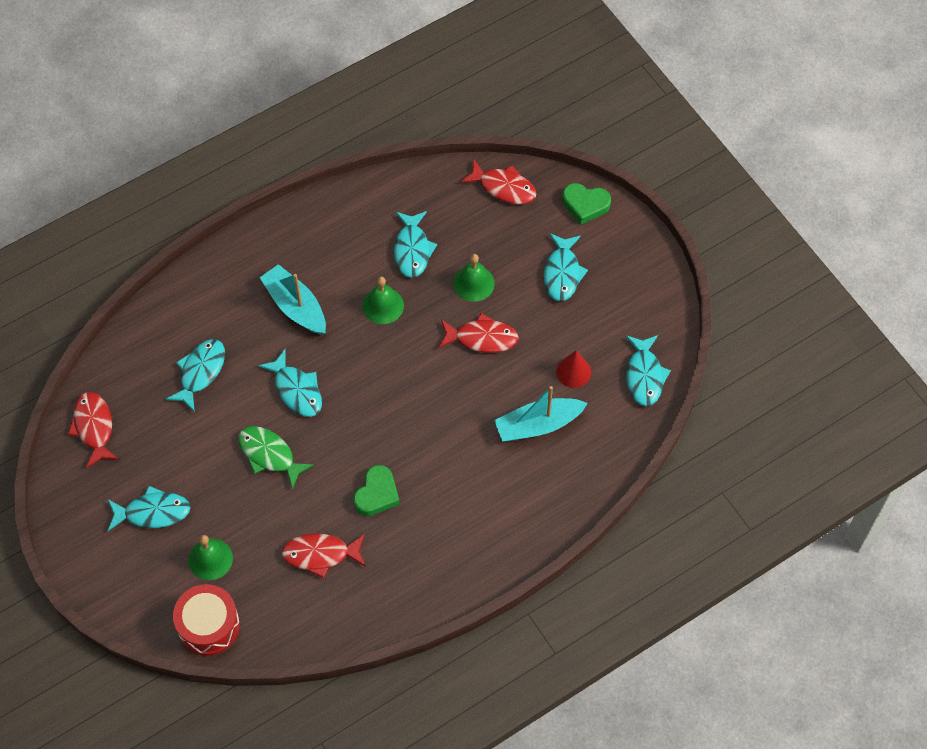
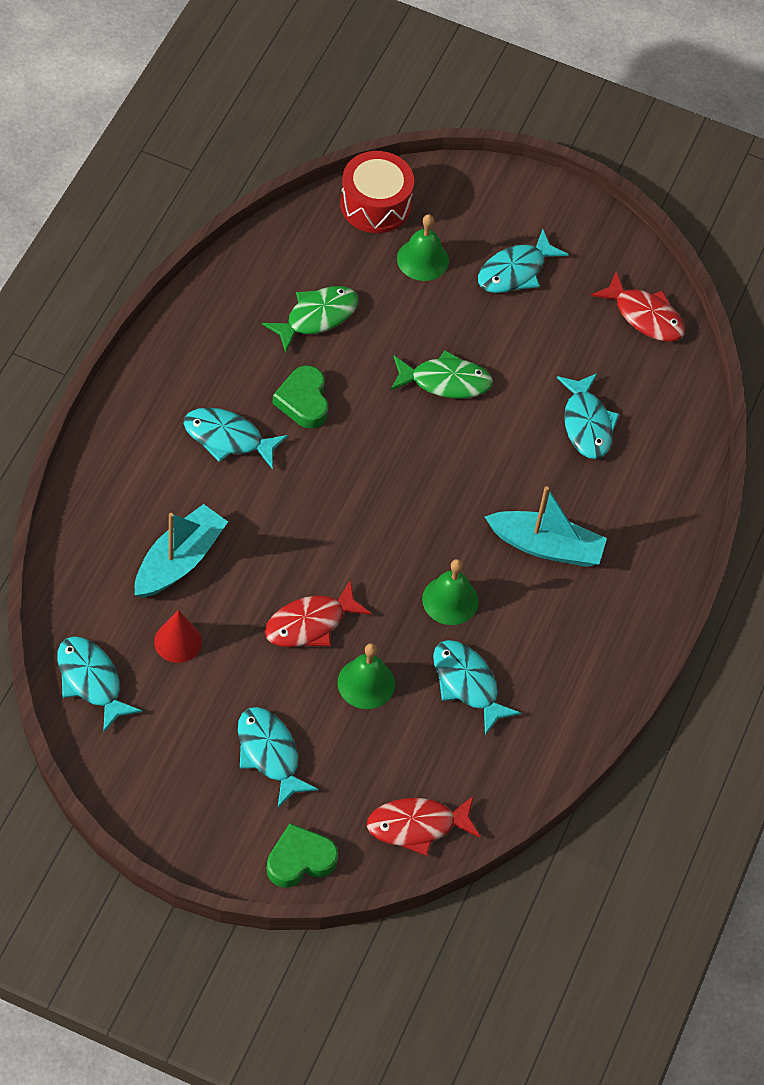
camera: 140 degrees right, 5 degrees down
turquoise fish [258,349,322,417] -> turquoise fish moved to [183,408,288,469]
red fish [281,533,366,578] -> green fish [262,286,359,353]

